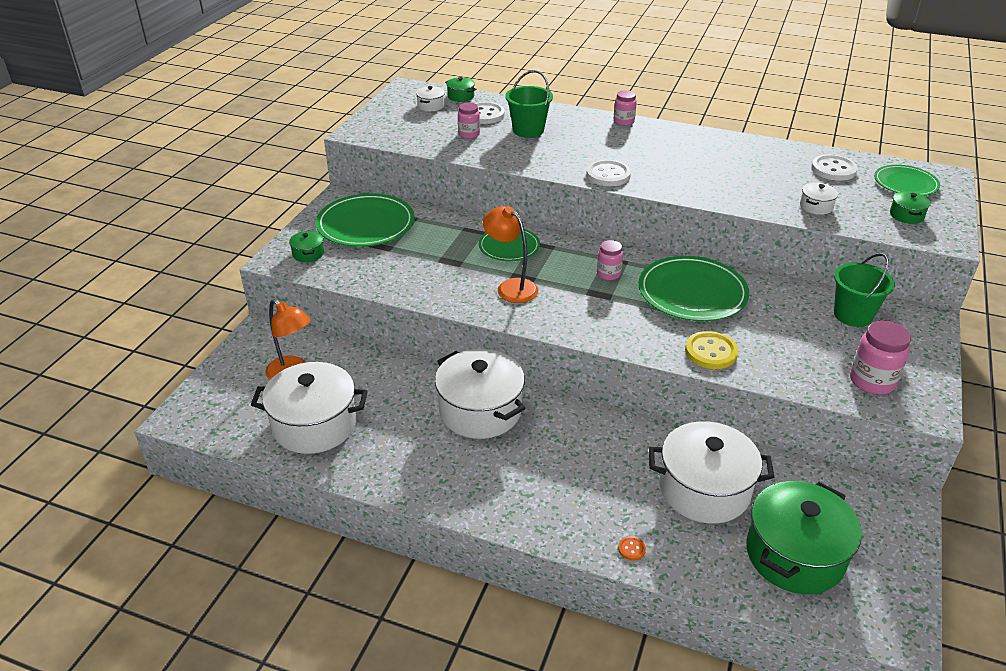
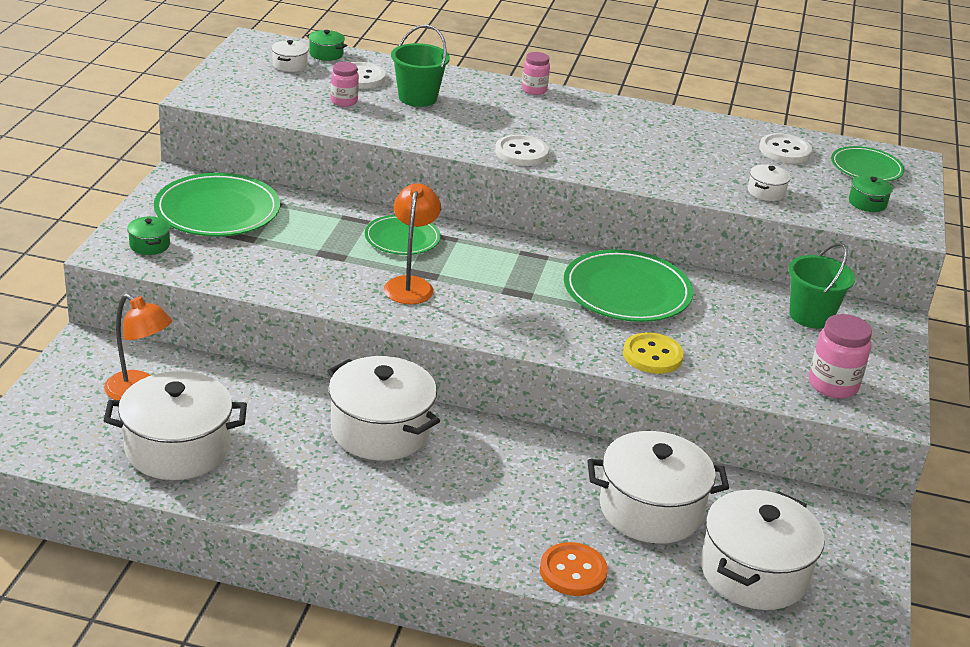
camera: 10 degrees left, 5 degrees down
orange lamp [483,206,538,303] -> orange lamp turned 60 degrees clockwise [384,183,441,304]
pink jar [597,240,623,280] -> none
orange button [618,536,646,560] -> orange button [540,542,608,596], size x2.15
green pot [746,481,862,594] -> white pot [701,490,825,610]

